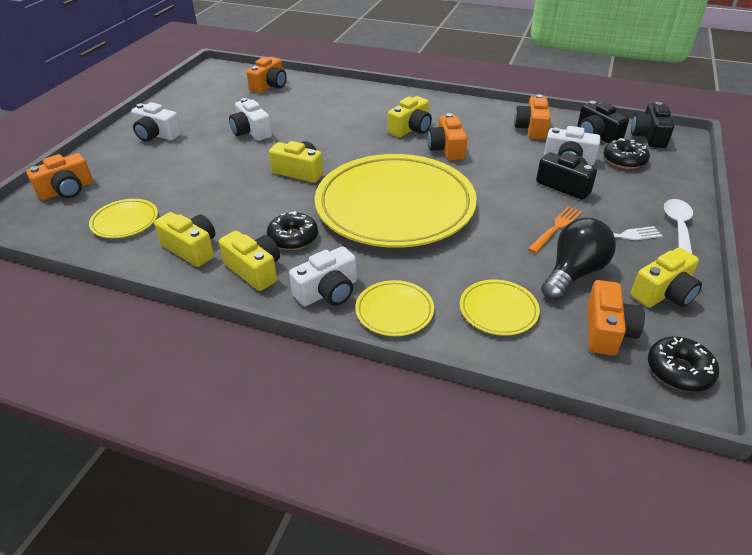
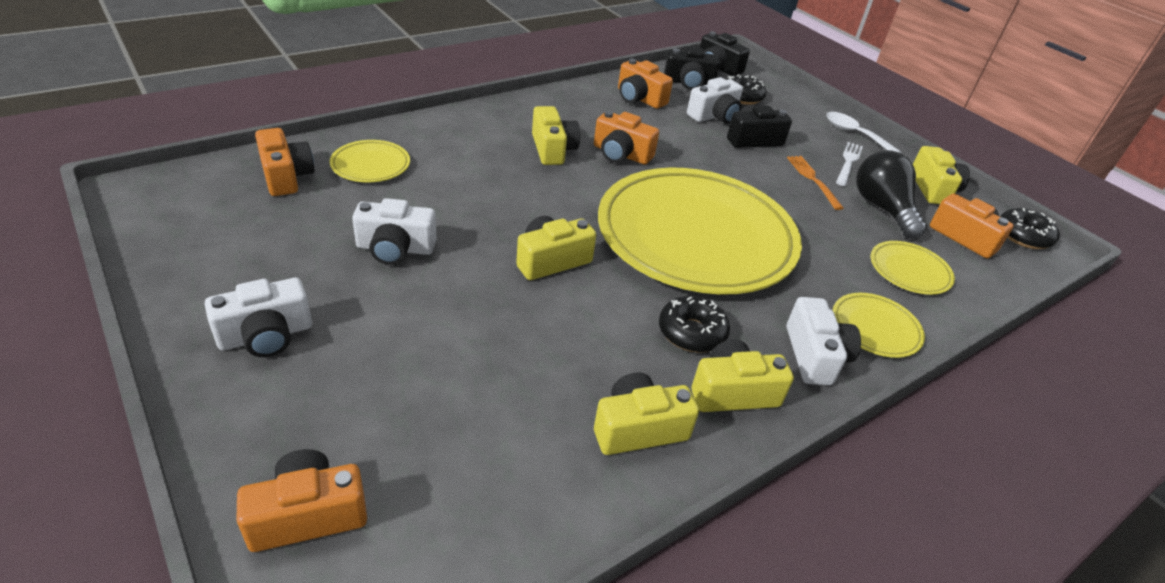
camera: 60 degrees left, 0 degrees up
orange camera [26,153,93,200] -> orange camera turned 105 degrees counterclockwise [237,449,367,552]
yellow plate [89,199,158,238] -> yellow plate moved to [330,140,410,182]

